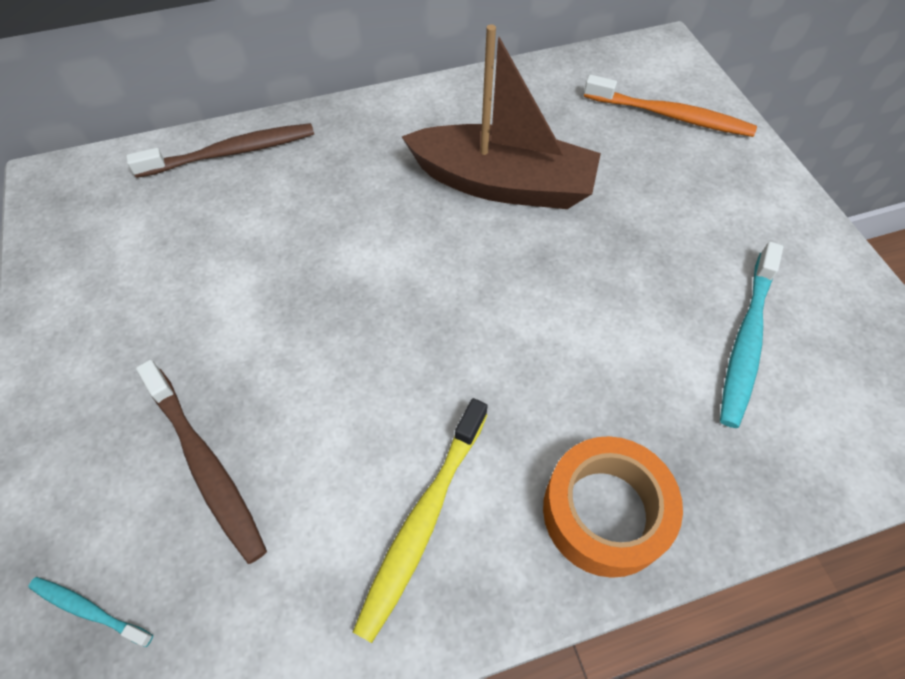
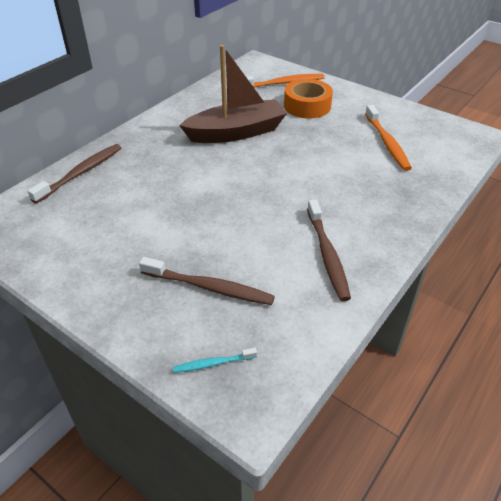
camera: 35 degrees left, 15 degrees down
yellow toothbrush [353,398,488,643] -> brown toothbrush [307,199,351,301]
orange tape [543,436,683,578] -> orange tape moved to [284,79,333,119]
turquoise toothbrush [720,242,783,428] -> orange toothbrush [365,105,412,171]

